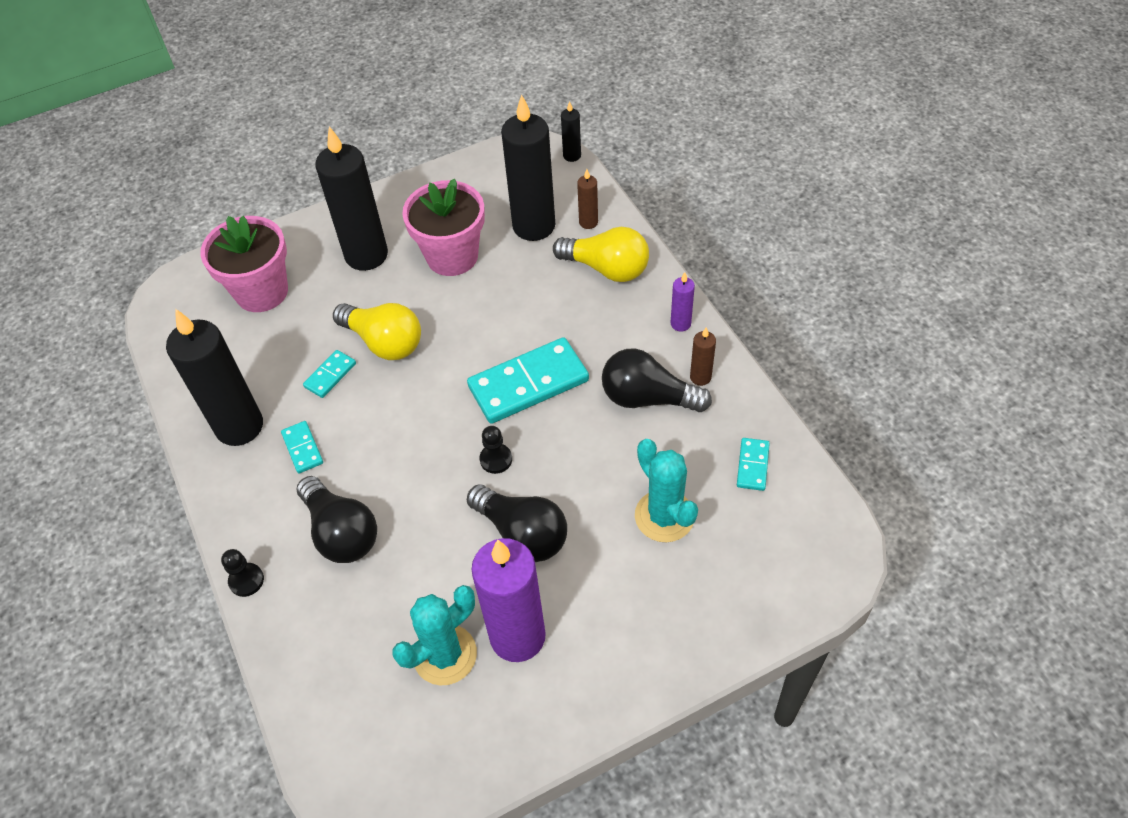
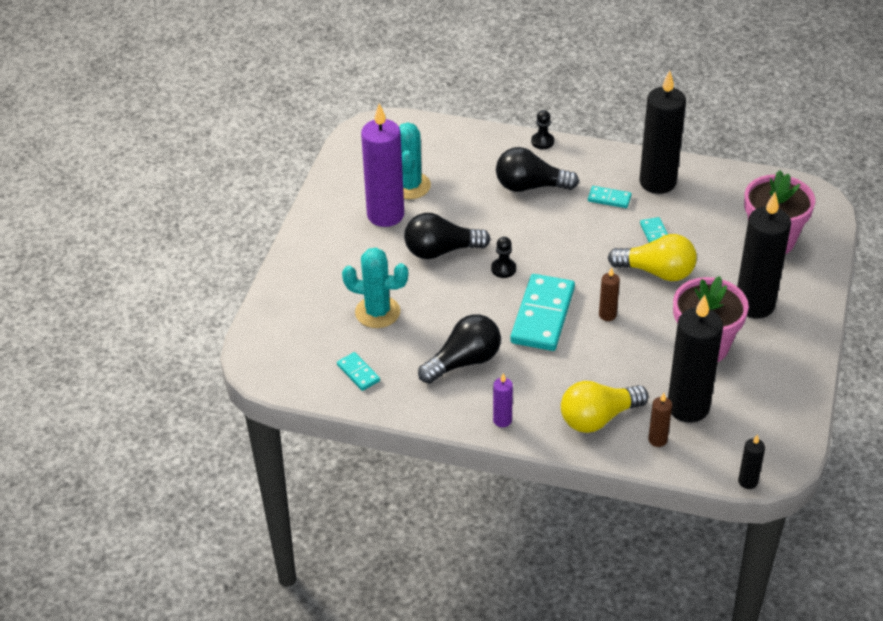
camera: 130 degrees right, 10 degrees down
yellow light bulb [333,303,421,360] -> yellow light bulb turned 150 degrees counterclockwise [608,234,697,281]
brown candle [690,327,716,386] -> brown candle moved to [599,267,620,321]

